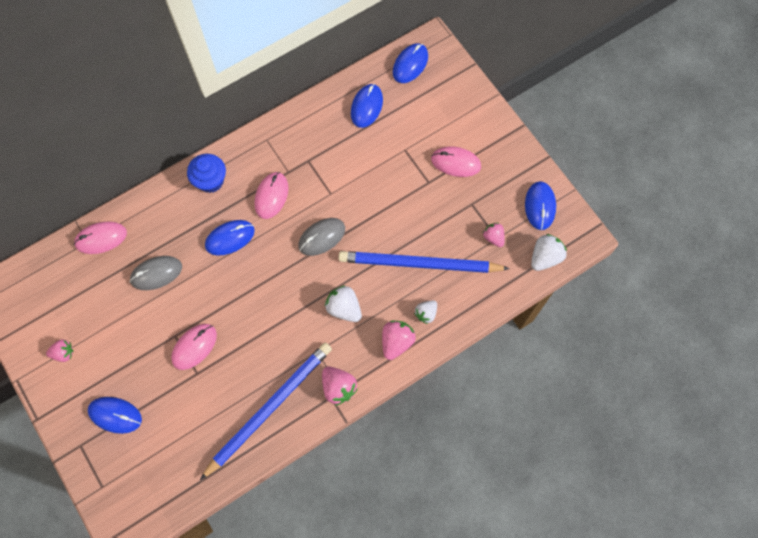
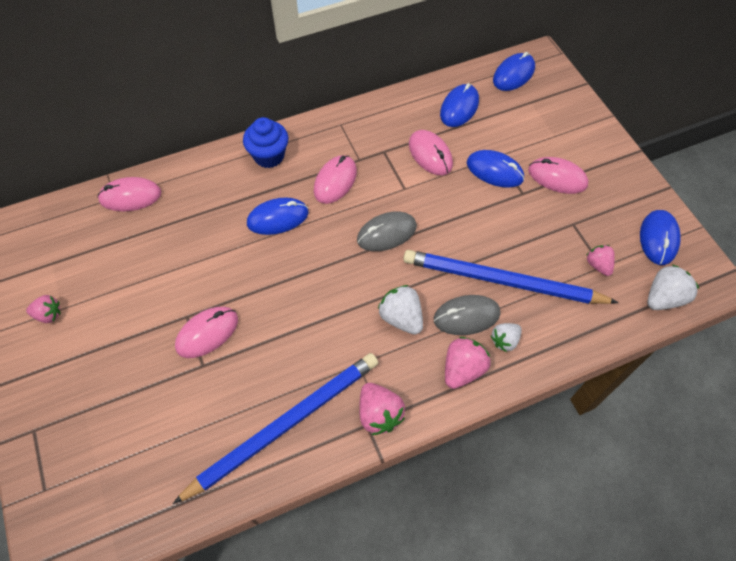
camera: 10 degrees right, 10 degrees down
blue mouse [88,397,142,434] -> blue mouse moved to [467,150,524,188]
grey mouse [130,256,182,290] -> grey mouse moved to [434,295,500,335]
none -> pink mouse [409,130,453,175]

